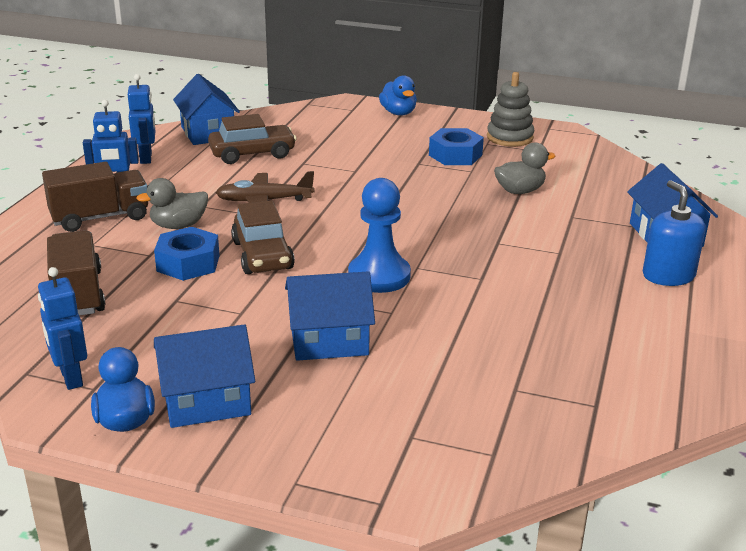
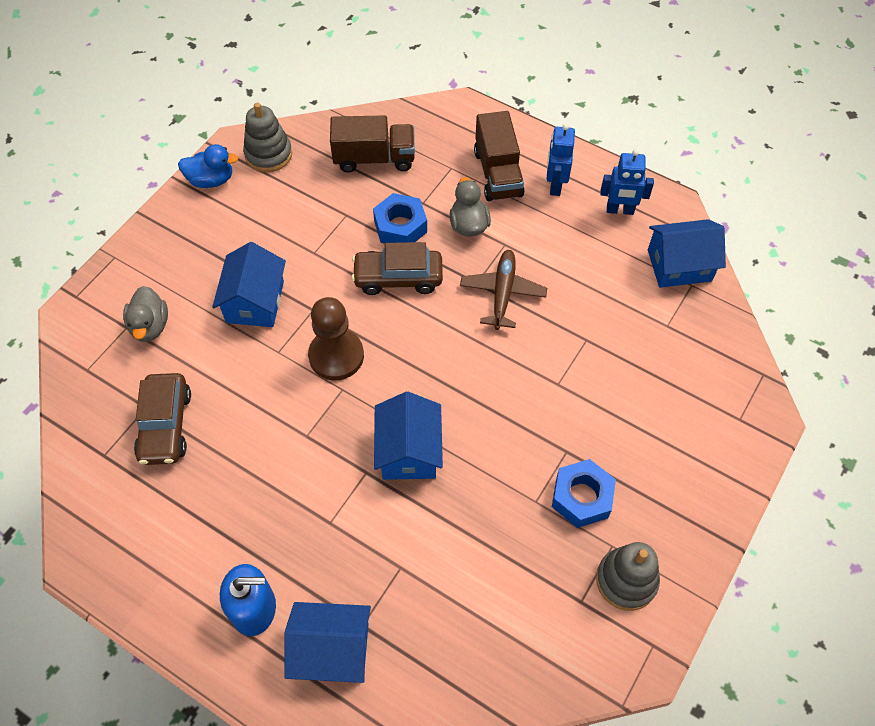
camera: 105 degrees right, 30 degrees up
blue robot [38,267,87,390] -> grey stacking toy [243,103,292,172]
blue house [154,324,255,428] -> blue house moved to [374,392,443,480]
brown car [208,114,297,164] -> brown car moved to [134,373,191,465]
blue pawn [348,178,411,293] -> brown pawn [308,297,364,381]
blue duck [379,75,417,116] -> none
grey duck [494,142,555,194] -> grey duck moved to [123,286,168,342]

